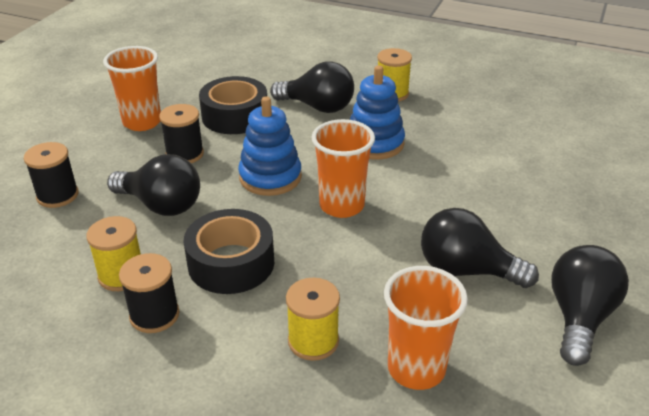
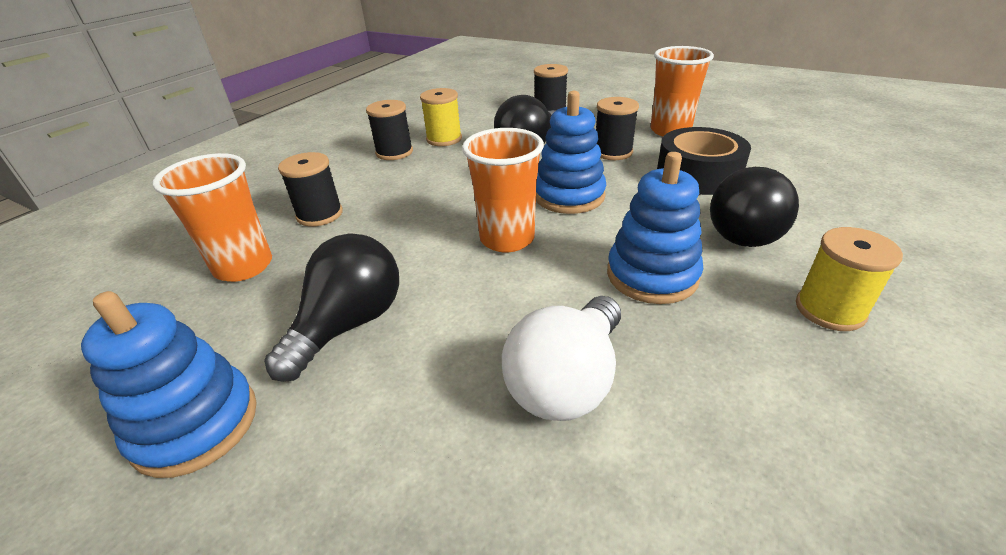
camera: 100 degrees right, 0 degrees up
black tape [184,209,274,294] -> none
yellow spool [286,278,340,361] -> black spool [278,152,343,227]
black light bulb [551,245,629,366] -> blue stacking toy [81,291,257,478]
none -> white light bulb [502,296,621,421]

